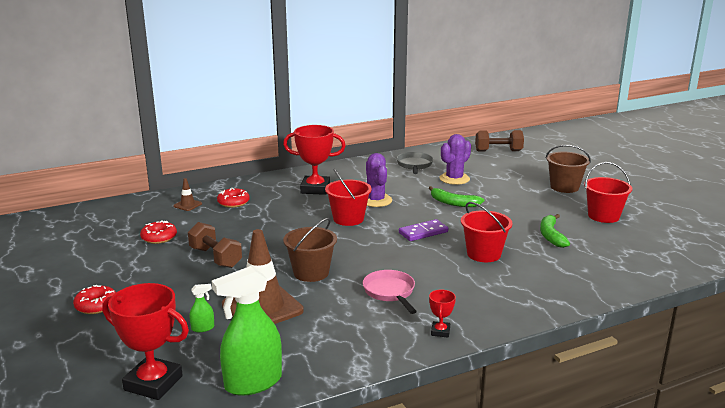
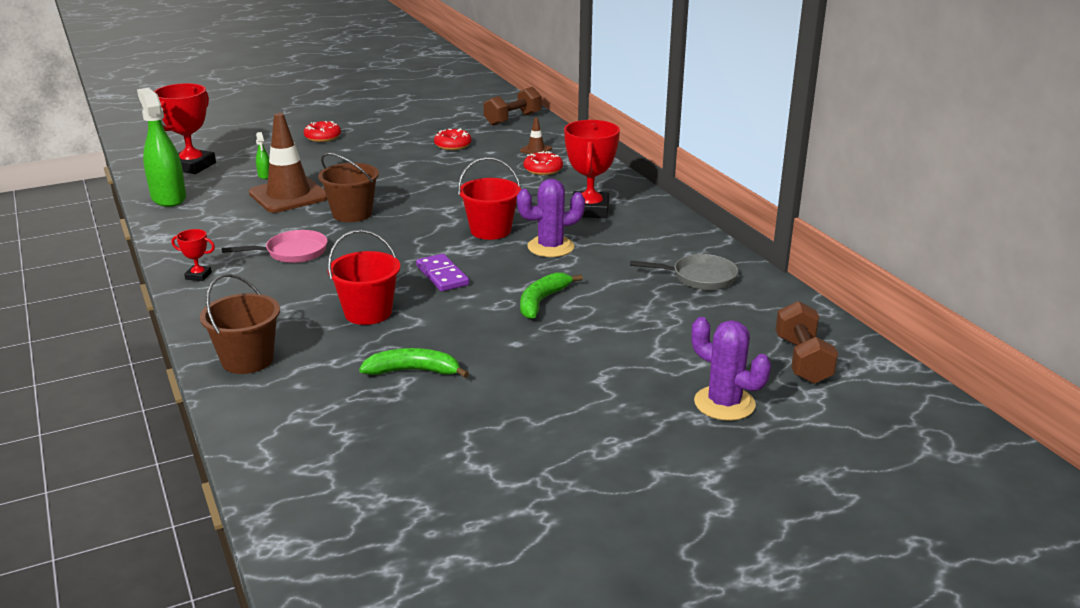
camera: 90 degrees right, 5 degrees up
brown dumbbell [188,222,242,268] -> brown dumbbell moved to [484,87,542,126]
purple cactus [439,134,471,185] -> purple cactus moved to [692,317,771,421]
brown bucket [546,145,591,193] -> brown bucket moved to [200,274,280,374]
red bucket [584,162,632,223] -> none

